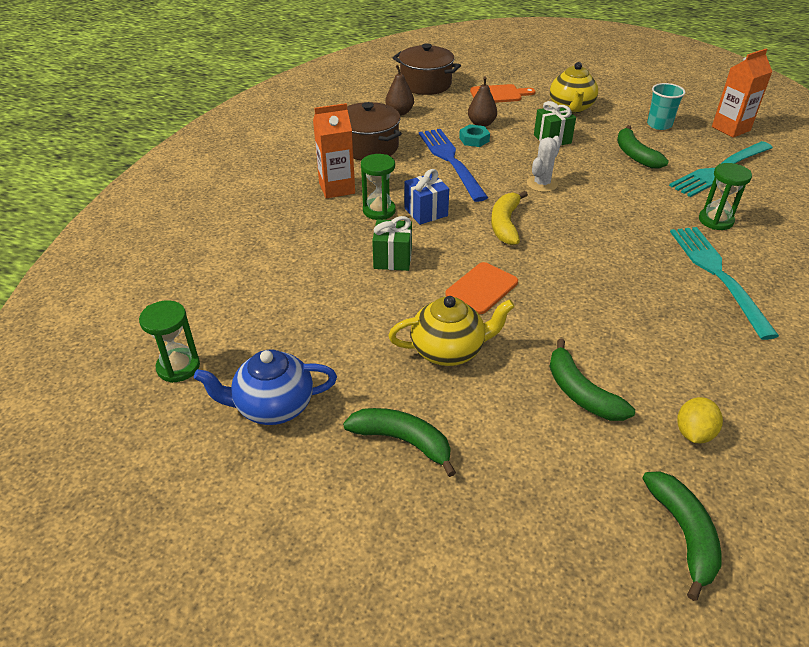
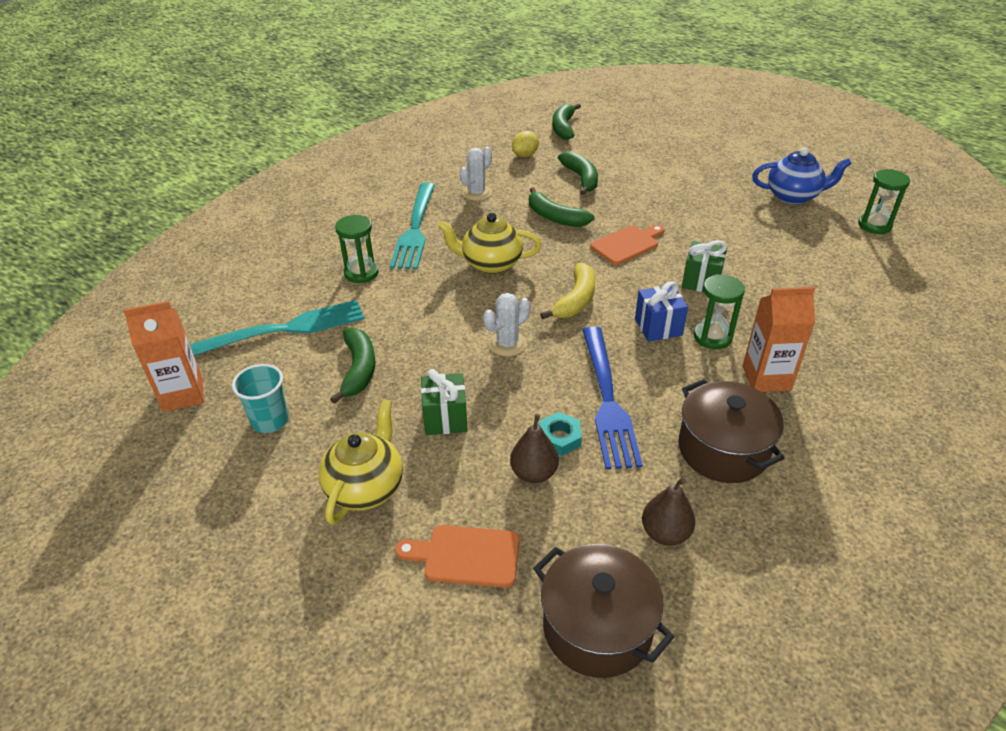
camera: 165 degrees left, 0 degrees up
green banana [343,408,456,477] -> green banana moved to [529,187,595,227]
yellow teapot [388,296,515,366] -> yellow teapot moved to [438,213,542,274]
none -> white cactus [460,147,492,201]

